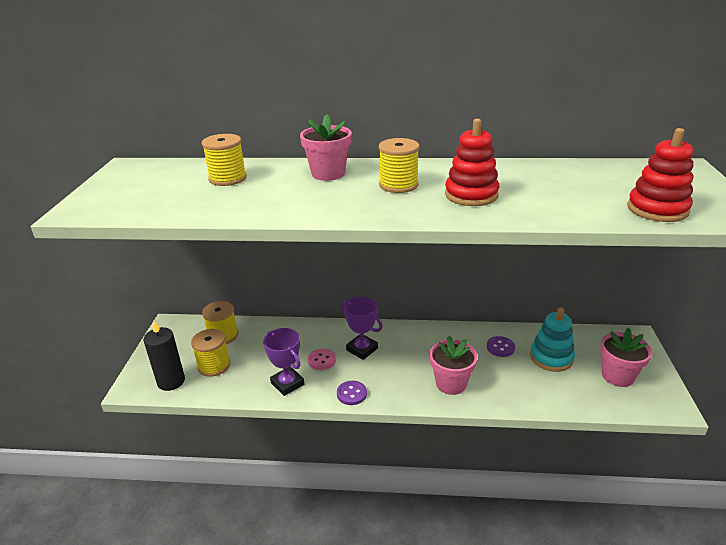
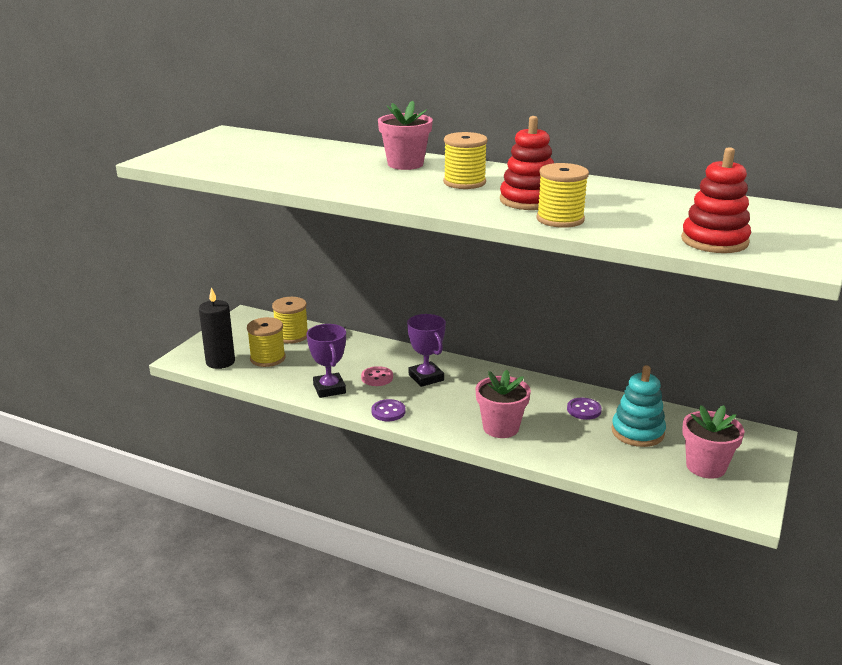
camera: 20 degrees right, 5 degrees down
yellow spool [202,134,247,186] -> yellow spool moved to [537,163,589,228]

